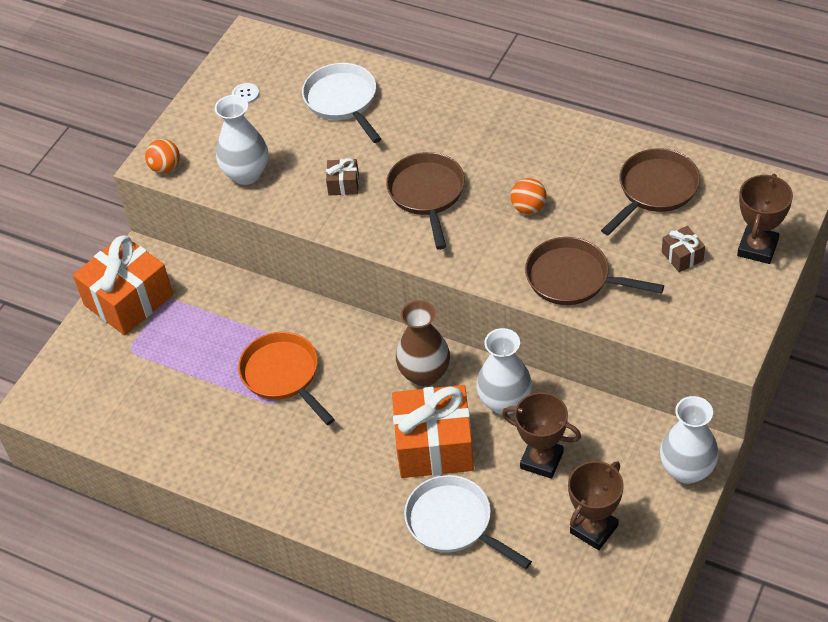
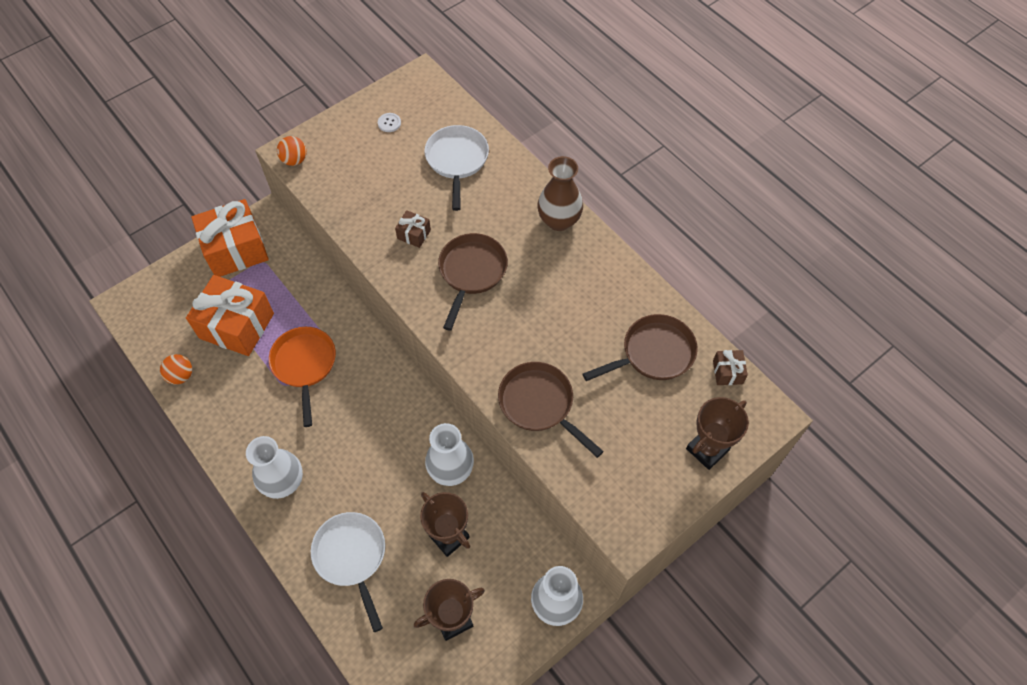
camera: 20 degrees right, 10 degrees up
white vase [215,95,268,185] -> white vase moved to [246,436,303,499]
orange gift [392,385,474,478] -> orange gift moved to [186,275,274,356]
brown vase [396,300,450,386] -> brown vase moved to [537,156,583,231]
orange ball [511,178,547,214] -> orange ball moved to [160,354,192,385]
brown gift [662,226,705,272] -> brown gift moved to [713,350,748,385]

